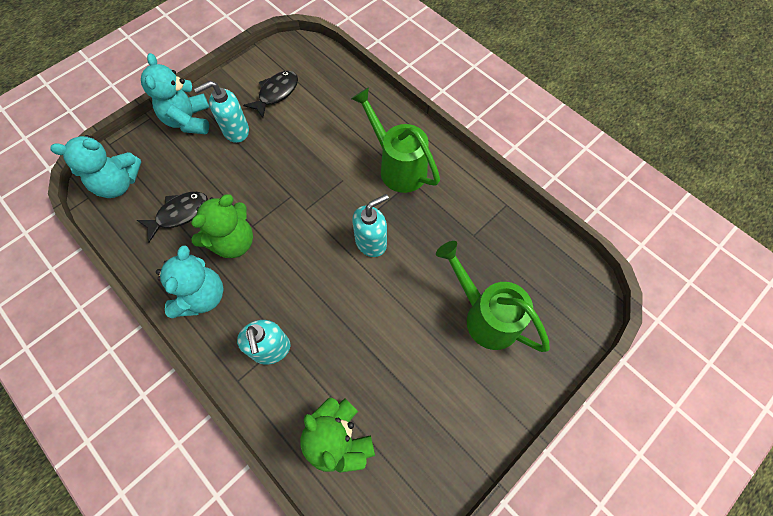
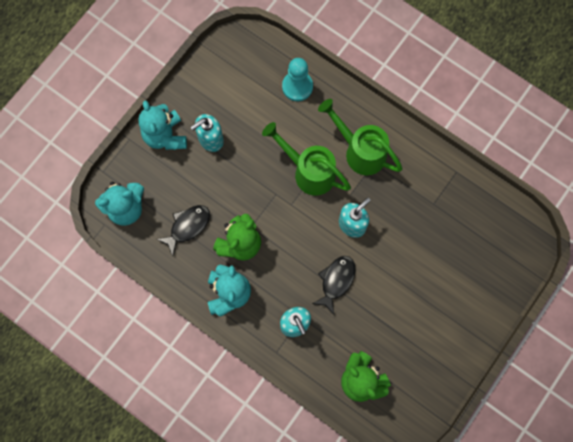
camera: 10 degrees left, 10 degrees up
black fish [243,71,298,118] -> black fish moved to [312,256,356,315]
green watering can [436,241,550,352] -> green watering can moved to [262,122,351,196]
none -> turquoise pawn [282,58,313,101]

